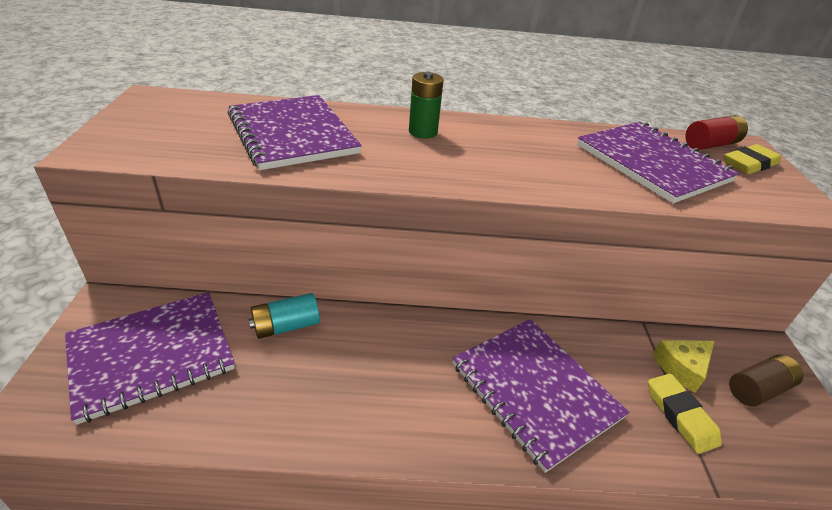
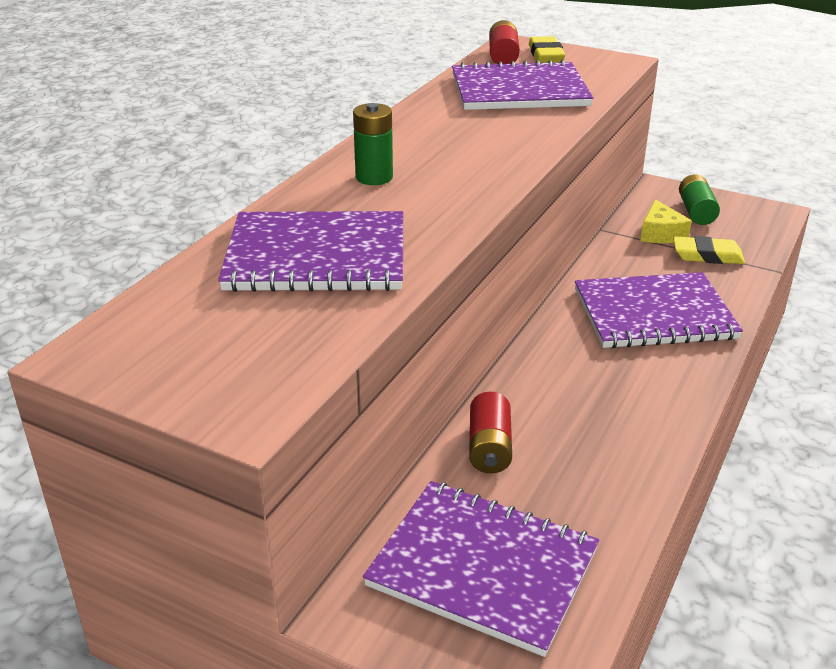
camera: 60 degrees left, 5 degrees down
purple notebook [65,292,235,425] -> purple notebook turned 60 degrees counterclockwise [363,481,599,657]
turquoise battery [249,293,320,339] -> red battery [469,392,512,473]
brown battery [729,354,804,407] -> green battery [679,174,720,225]

